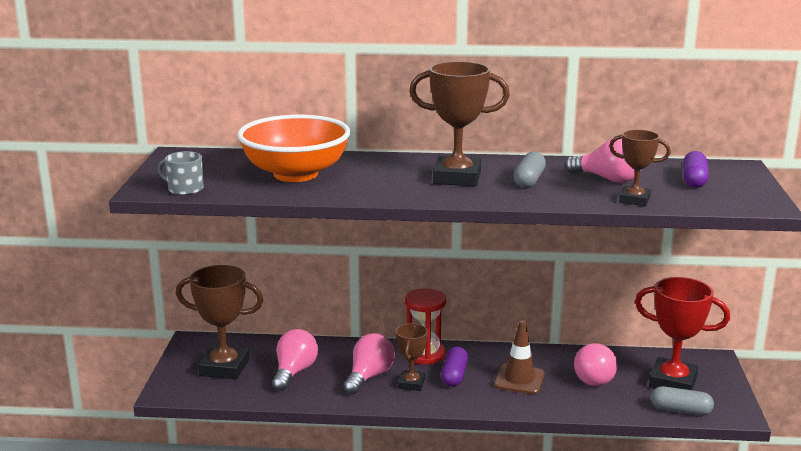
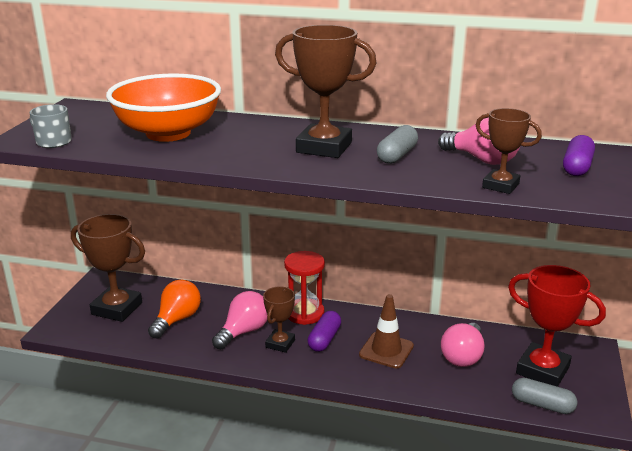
camera: 10 degrees right, 5 degrees up
pink light bulb [272,329,318,391] -> orange light bulb [148,280,201,339]

